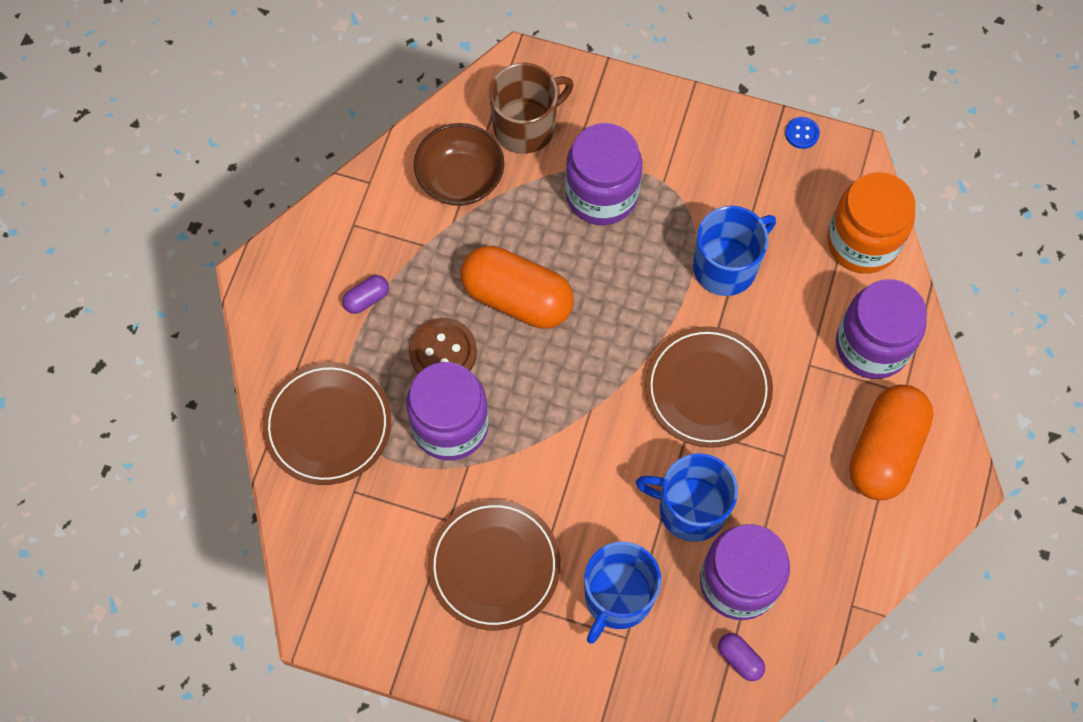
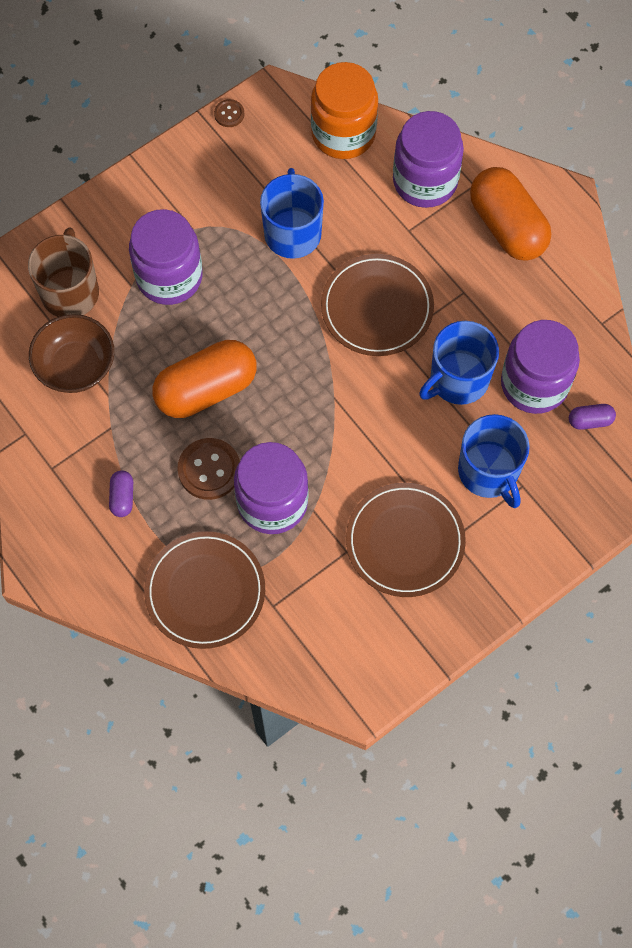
camera: 55 degrees left, 0 degrees up
blue button [785,117,820,149] -> brown button [214,99,245,127]

